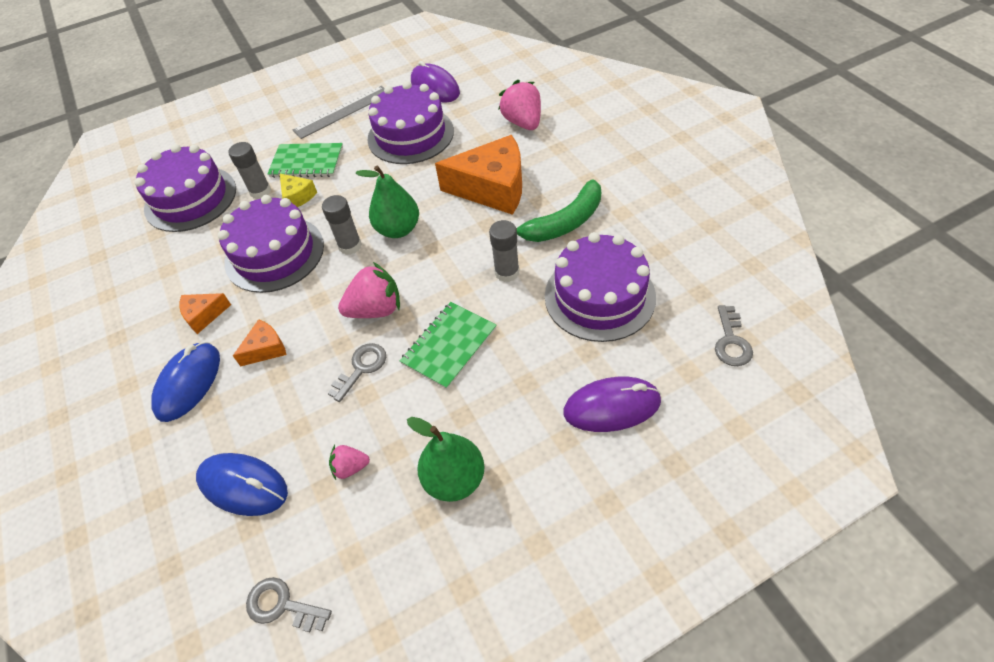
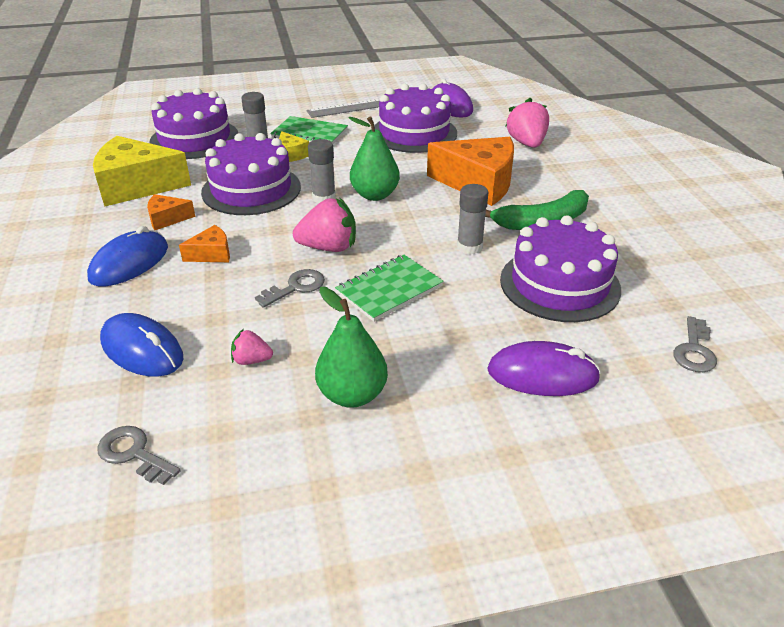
camera: 10 degrees right, 15 degrees down
none -> yellow cheese [93,136,191,207]

